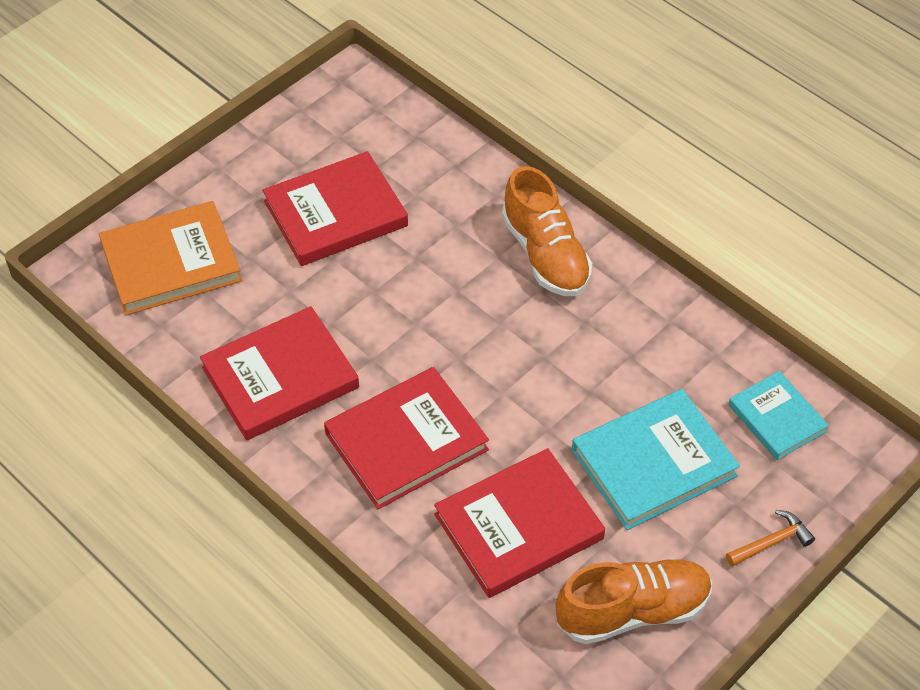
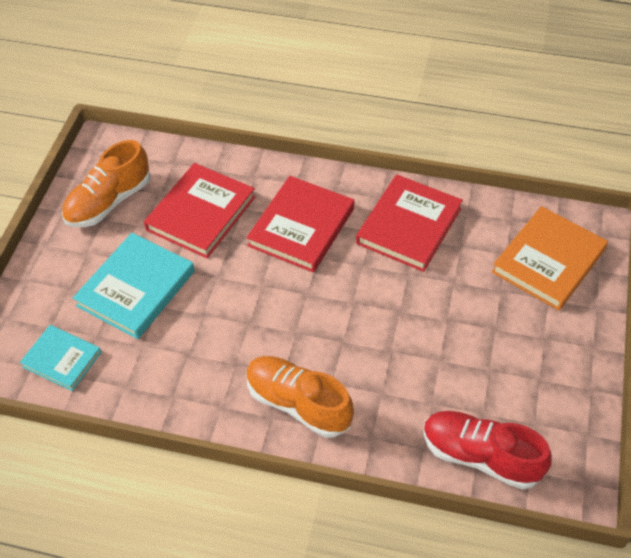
camera: 150 degrees right, 0 degrees up
red book [262,151,408,266] -> none
orange hammer [726,510,815,567] -> none
none -> red shoe [423,411,552,489]

